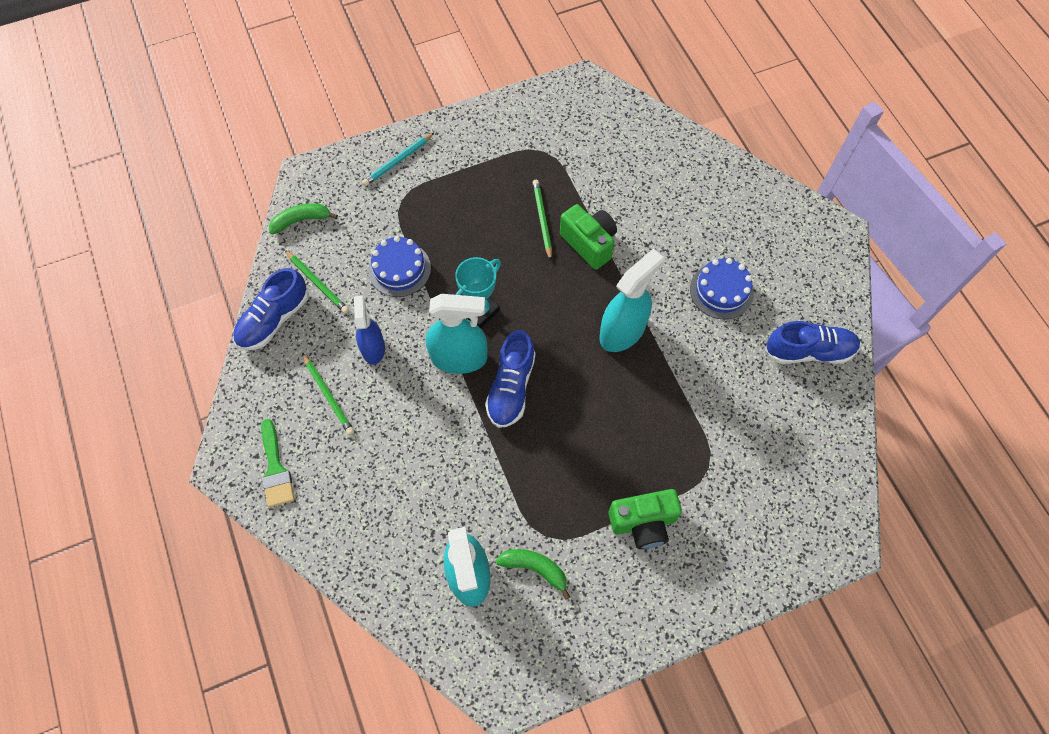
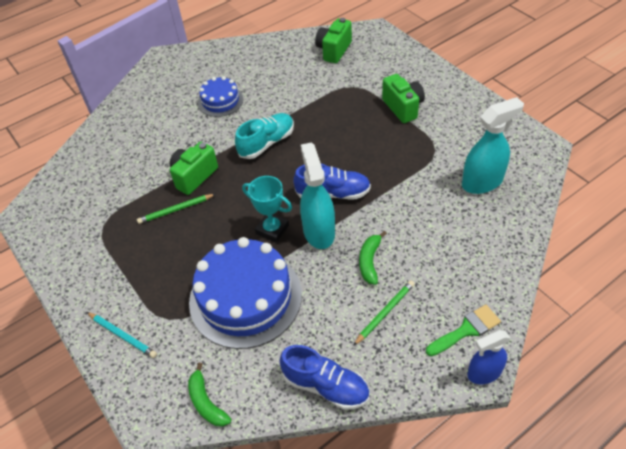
camera: 100 degrees left, 15 degrees down
green pencil [285,250,349,313] -> none
blue spray bottle [354,296,385,365] -> blue spray bottle moved to [467,330,511,384]
blue cake [368,236,431,297] -> blue cake [189,237,302,349], size x1.92
green banana [496,549,570,600] -> green banana moved to [359,231,387,285]
turquoise spray bottle [599,249,664,352] -> turquoise shoe [235,113,294,159]
blue shoe [765,321,861,364] -> none
none -> green camera [315,18,352,63]

